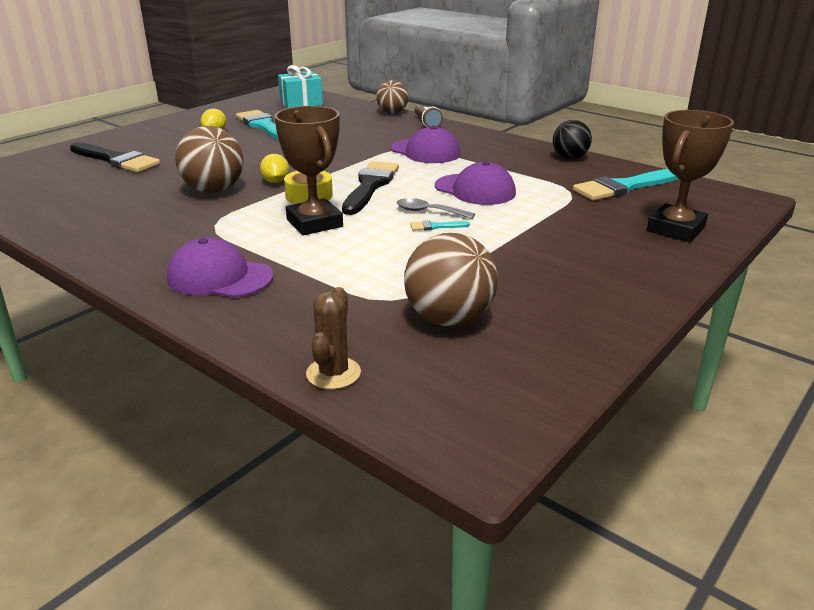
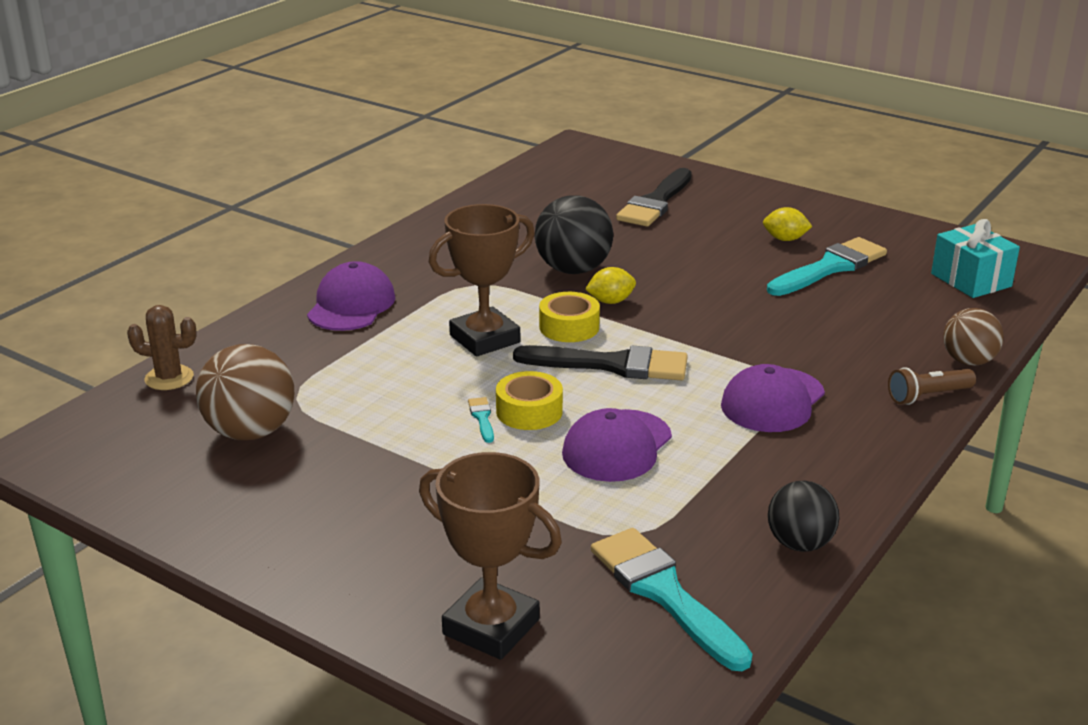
camera: 85 degrees right, 0 degrees up
brown ball [175,126,244,193] -> black ball [535,195,613,274]
grey spoon [397,198,475,219] -> yellow tape [496,371,563,430]

